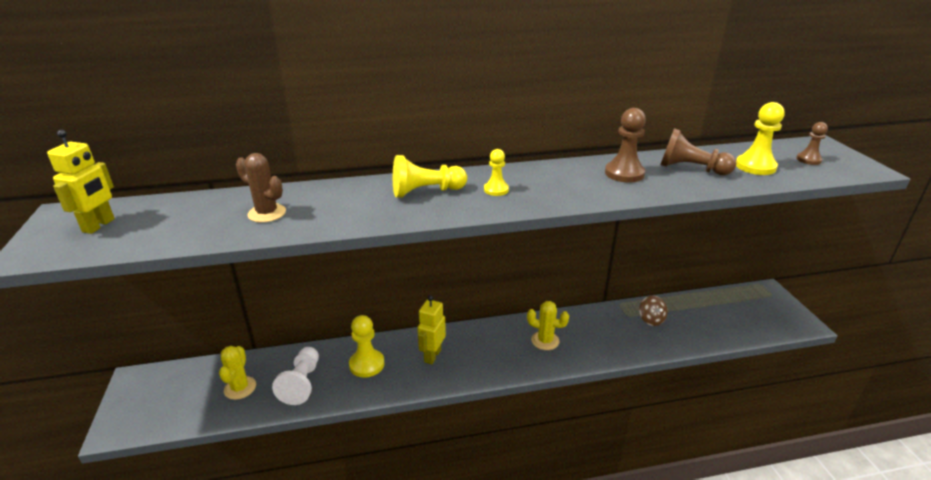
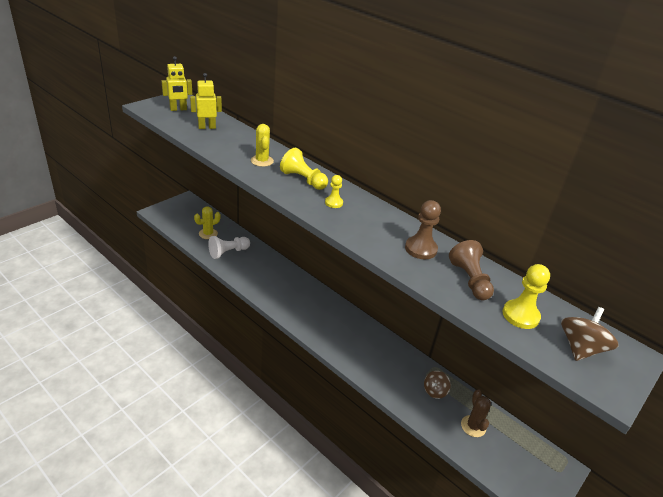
camera: 50 degrees right, 5 degrees up
brown cactus [236,153,286,223] -> brown cactus moved to [461,389,491,437]
yellow pawn [349,315,384,377] -> none
yellow robot [417,295,446,364] -> yellow robot moved to [190,73,222,129]
yellow cactus [527,301,569,350] -> yellow cactus moved to [251,124,274,167]
brown pawn [796,122,828,165] -> brown spinning top [561,307,619,361]

